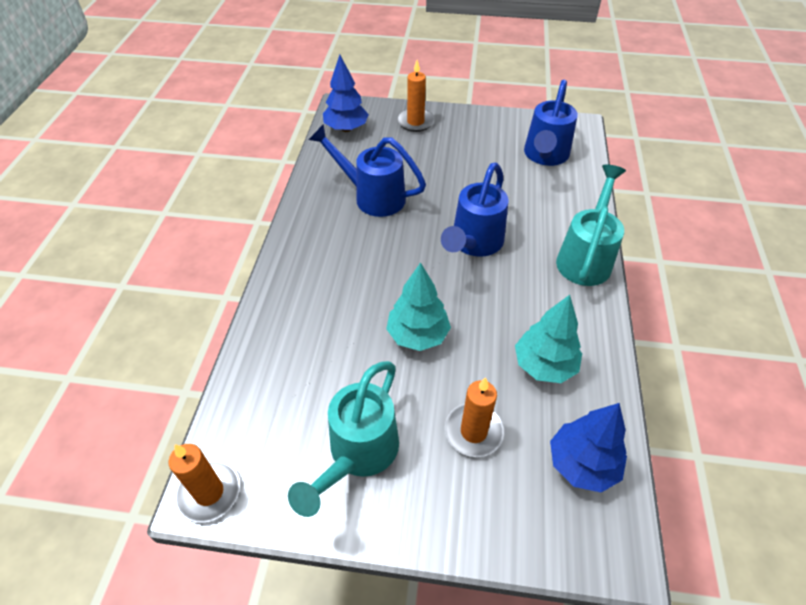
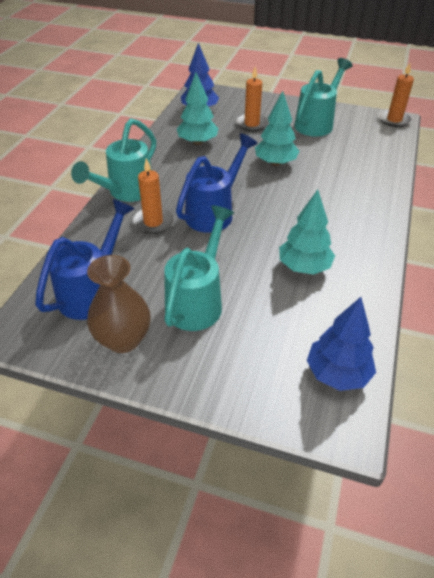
camera: 170 degrees left, 5 degrees down
blue watering can [308,124,426,217] -> turquoise tree [279,190,335,275]
orange candle [397,60,435,132] -> orange candle moved to [132,158,174,234]
none -> brown vase [87,255,151,353]
none -> turquoise watering can [164,205,234,331]

